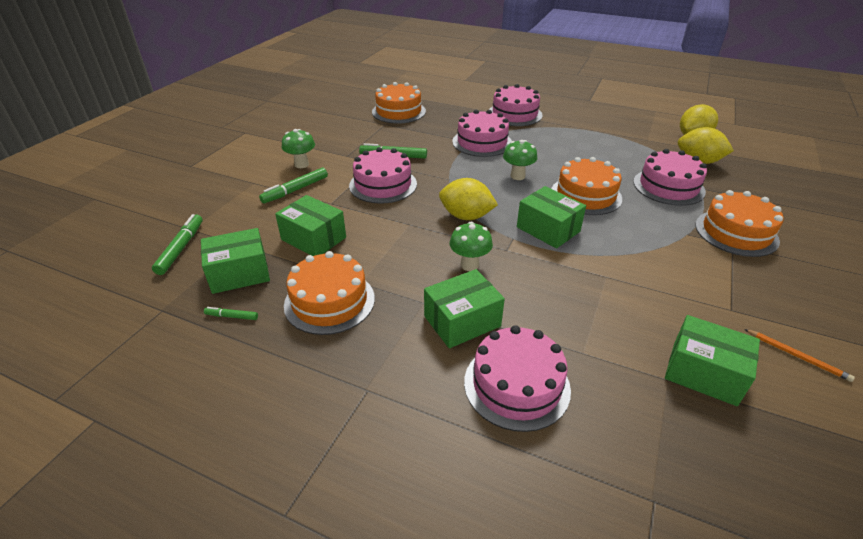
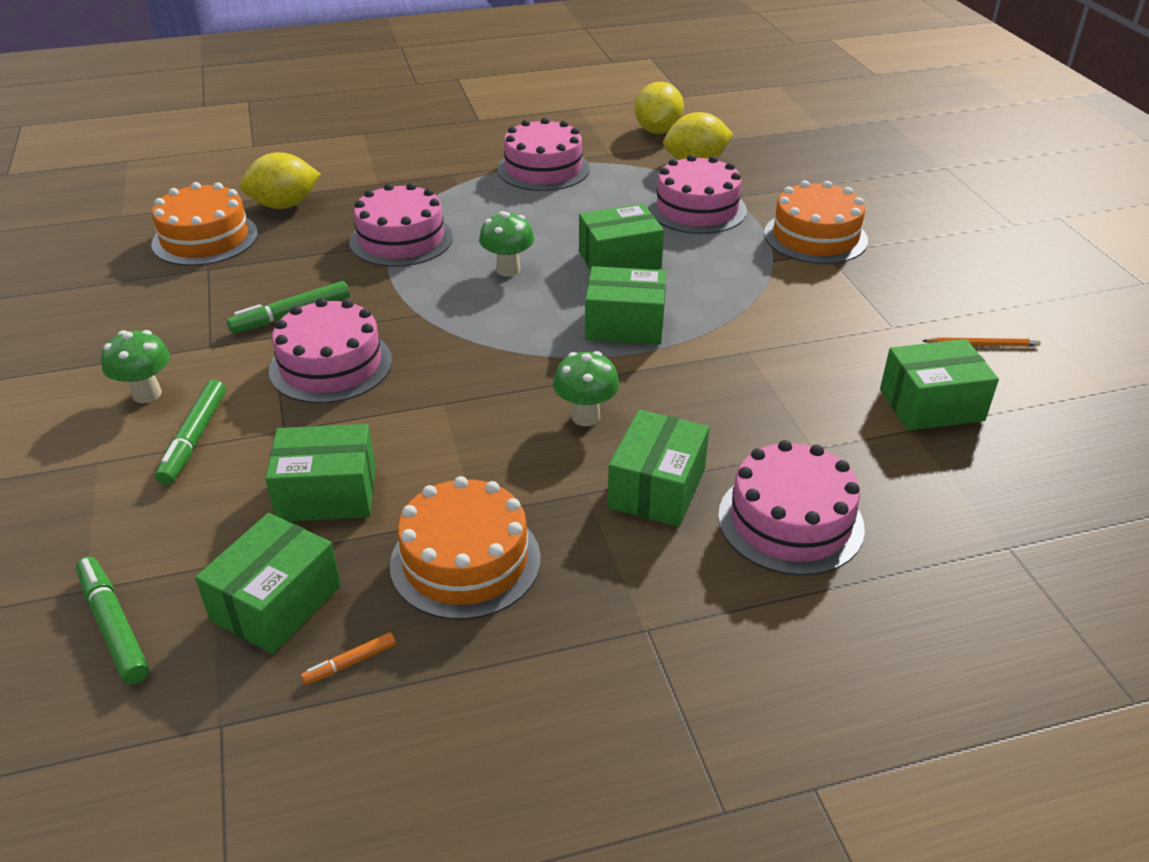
camera: 40 degrees left, 0 degrees up
green marker [204,307,258,320] -> orange marker [301,632,396,685]
yellow lemon [439,178,498,220] -> yellow lemon moved to [240,152,321,209]
pink cake [489,84,542,126] -> pink cake moved to [497,118,590,191]
orange cake [551,157,622,215] -> green box [579,204,664,270]

